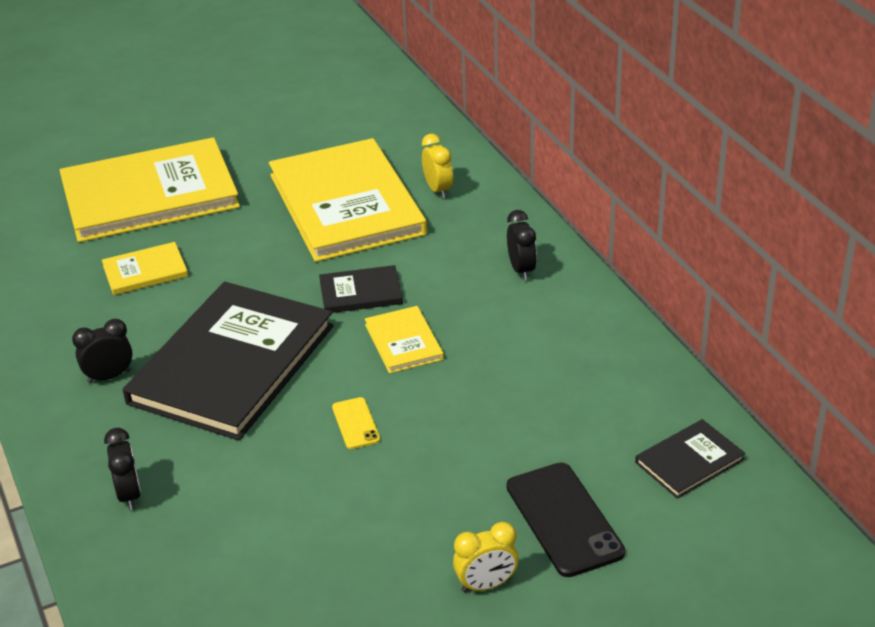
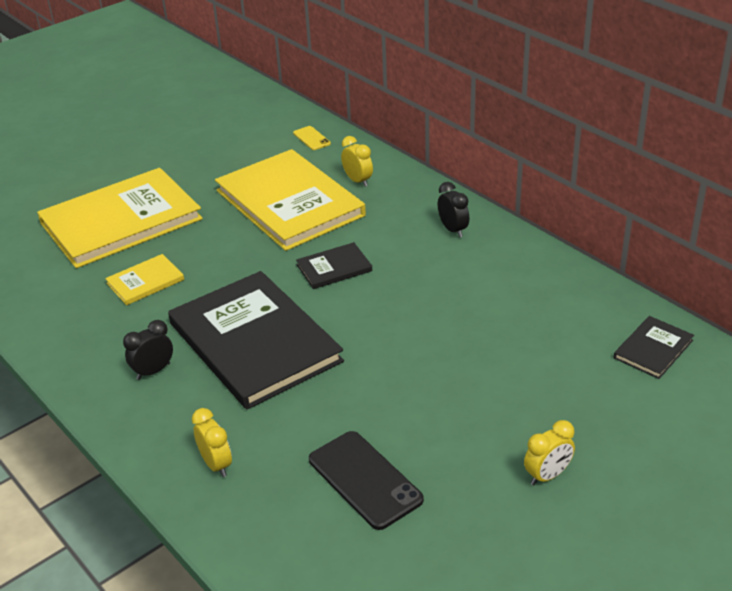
camera: 15 degrees left, 0 degrees up
black clock [104,428,141,510] -> yellow clock [192,408,232,477]
black book [123,282,334,441] -> black book turned 45 degrees counterclockwise [168,271,344,409]
yellow phone [332,397,380,449] -> yellow phone moved to [293,126,331,150]
yellow book [365,306,444,374] -> none
black phone [507,462,625,577] -> black phone moved to [309,431,424,530]

